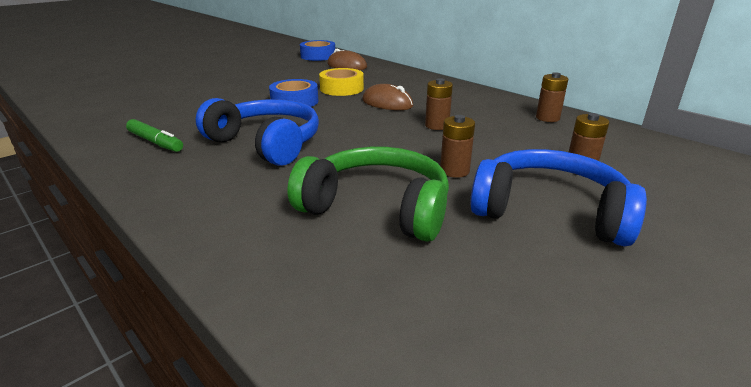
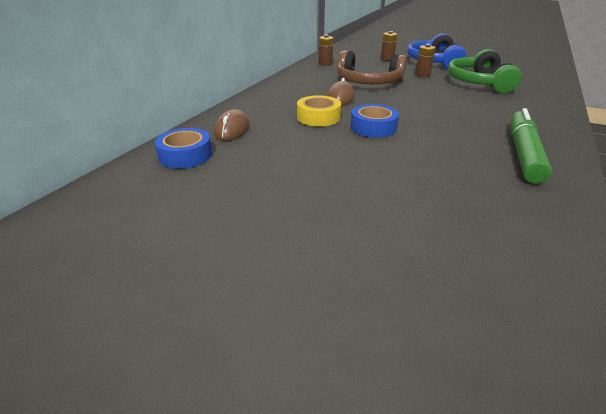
camera: 110 degrees left, 5 degrees up
green marker [126,119,183,152] -> green marker [511,108,552,183], size x1.71
blue headphones [196,98,319,166] -> none
brown battery [425,78,453,130] -> brown headphones [337,50,407,84]

